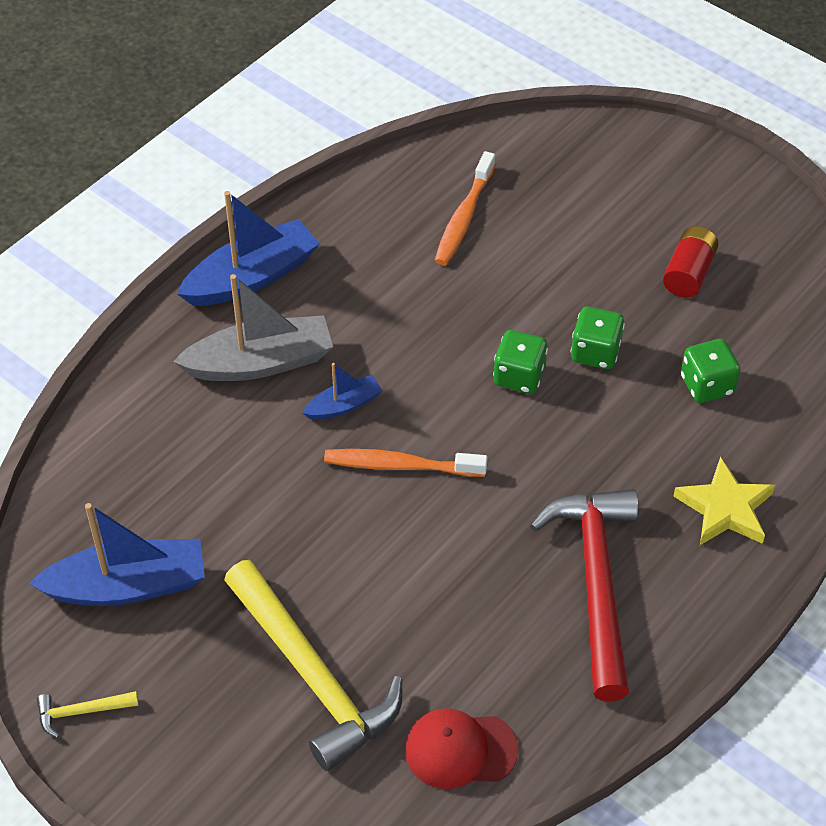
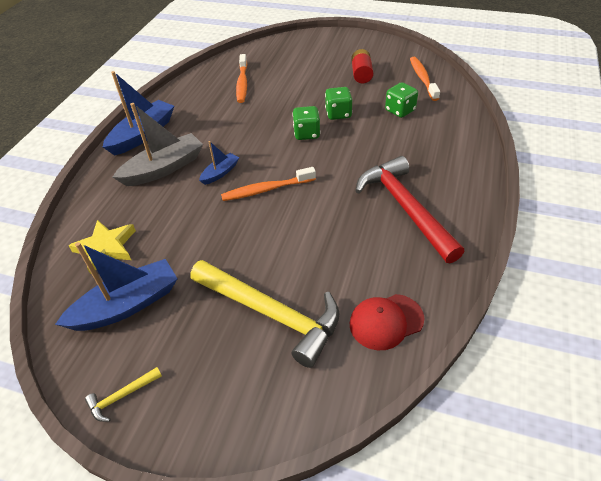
camera: 20 degrees left, 5 degrees down
yellow star [673,456,775,545] -> yellow star moved to [68,220,136,274]
none -> orange toothbrush [410,57,440,101]

